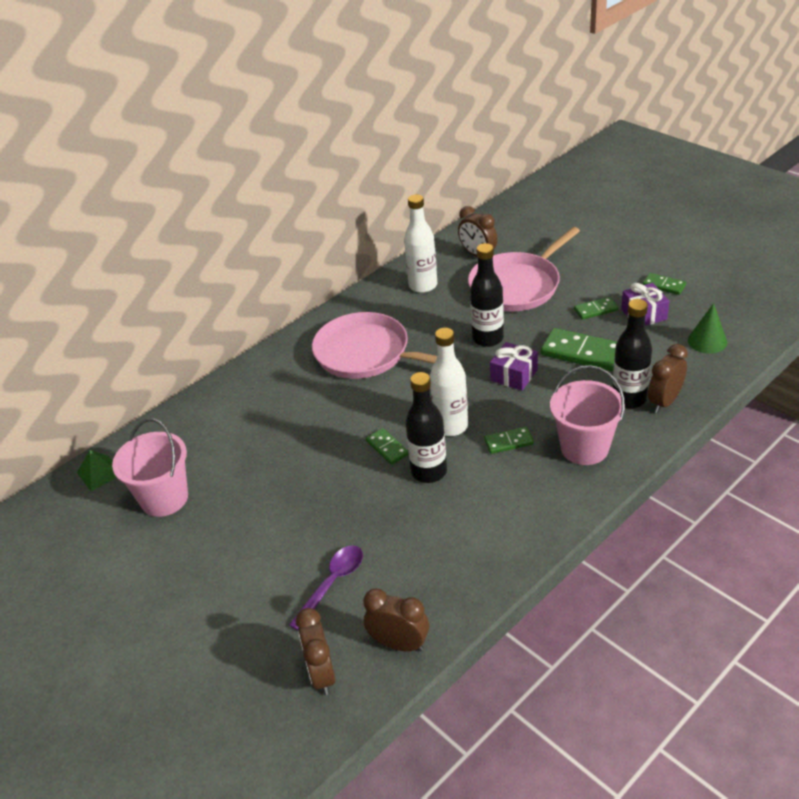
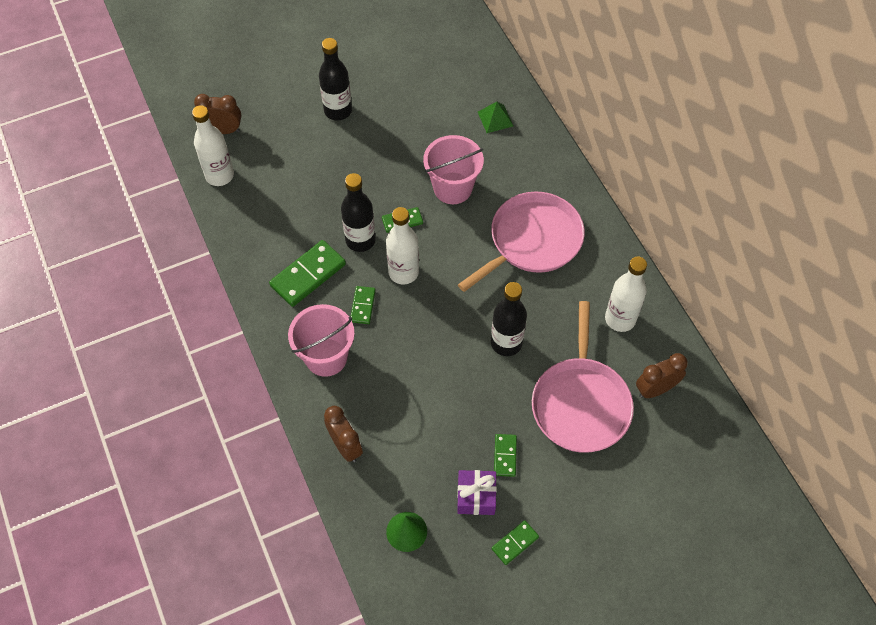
camera: 105 degrees right, 20 degrees up
green pyramid [77,450,117,491] -> green pyramid moved to [478,102,513,133]
pink bucket [112,418,188,517] -> pink bucket moved to [423,135,484,204]
purple spoon [289,546,363,631] -> none
brown clock [363,589,429,651] -> white bottle [192,105,234,186]
pink pan [468,227,580,312] -> pink pan turned 150 degrees counterclockwise [532,301,634,453]
purple gift [490,342,538,391] -> none
green domino [541,328,617,371] -> green domino moved to [269,240,346,307]
black bottle [612,299,652,408] -> black bottle moved to [319,38,352,120]

